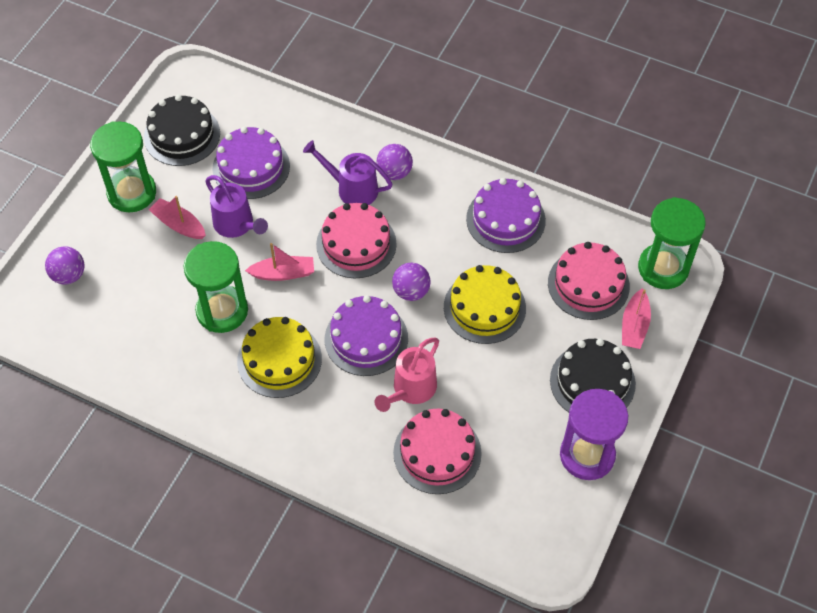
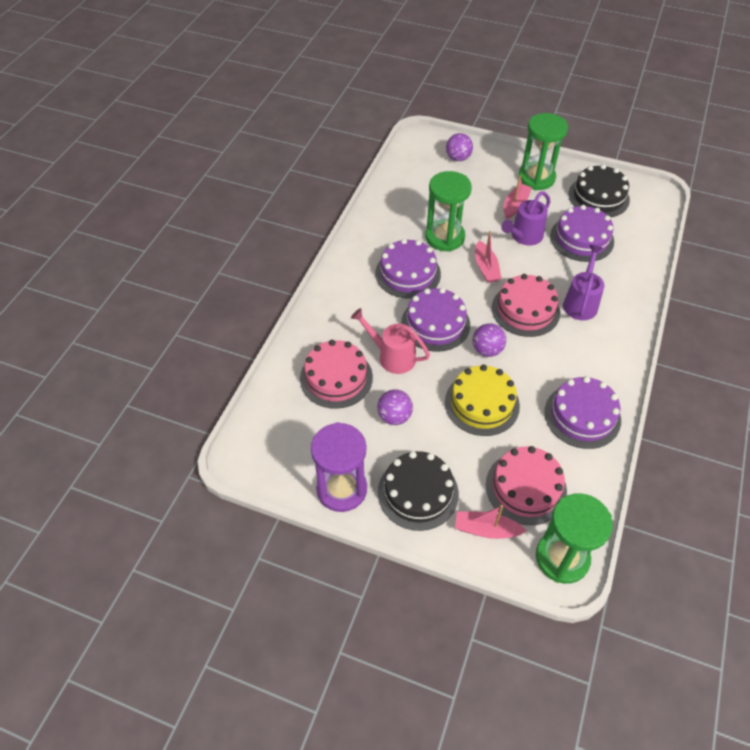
camera: 85 degrees right, 5 degrees down
yellow cake [237,317,322,398] -> purple cake [375,239,441,299]
purple ball [376,144,413,180] -> purple ball moved to [377,390,413,425]

